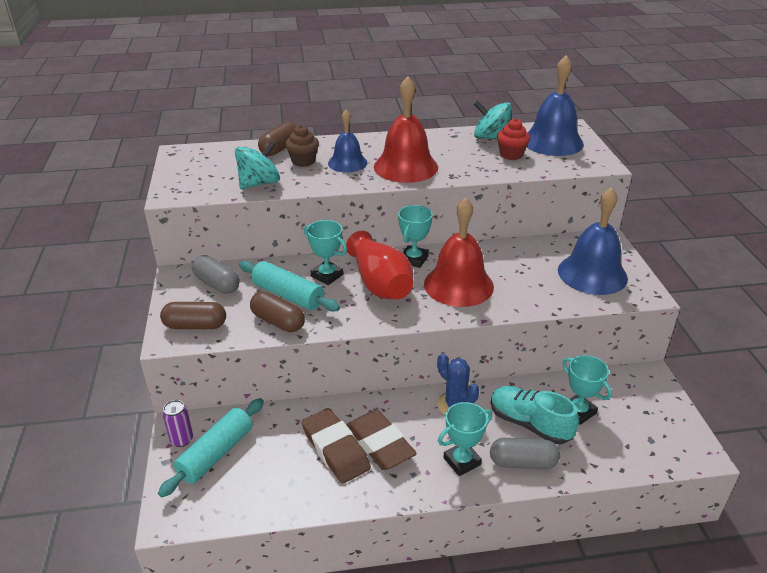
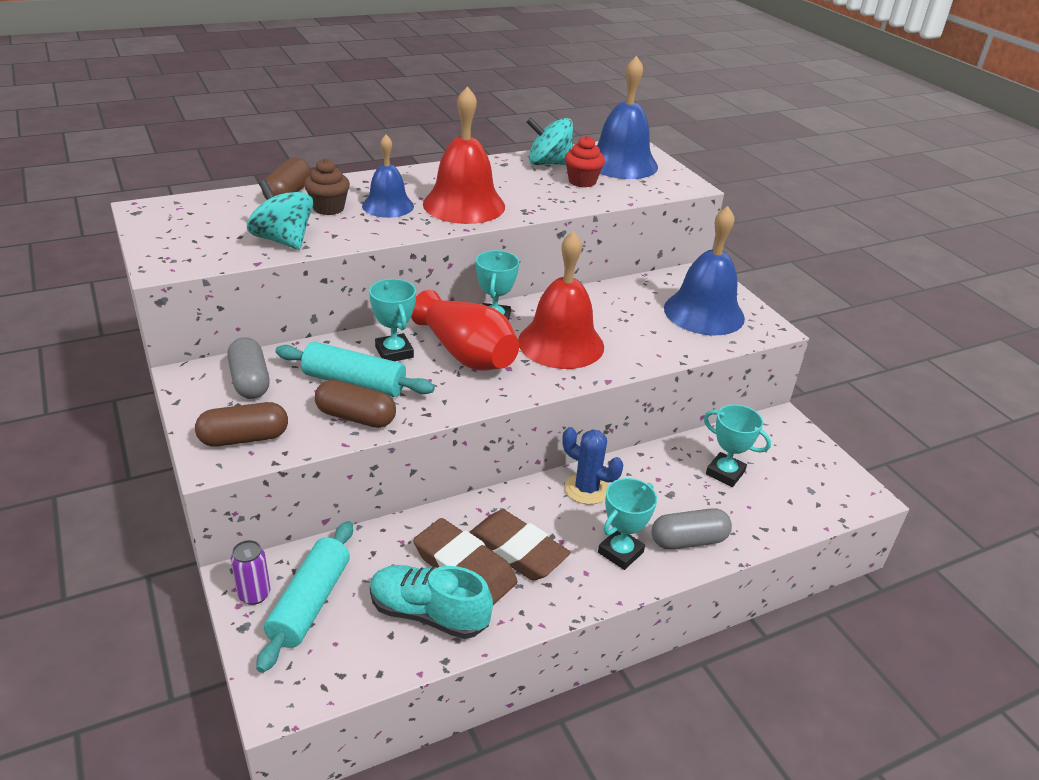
camera: 20 degrees left, 0 degrees up
grey capsule [192,255,240,294] -> grey capsule turned 45 degrees clockwise [227,337,270,399]
turquoise spinning top [235,140,280,189] -> turquoise spinning top turned 75 degrees counterclockwise [247,180,313,250]
turquoise trophy [304,220,347,285] -> turquoise trophy turned 45 degrees clockwise [369,279,416,361]
turquoise shoe [491,386,579,444] -> turquoise shoe moved to [370,565,493,639]

